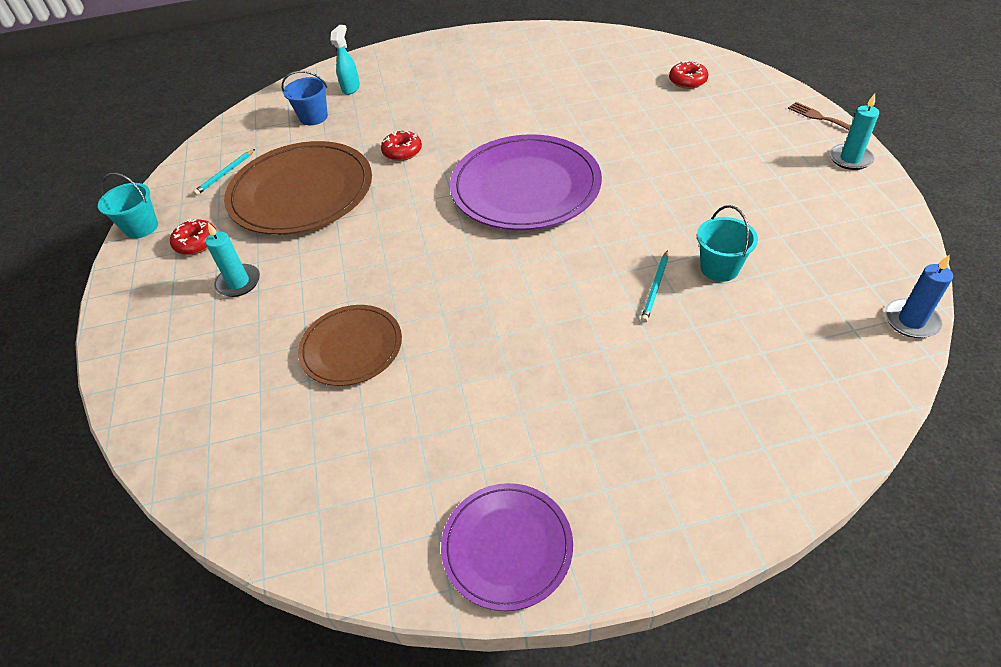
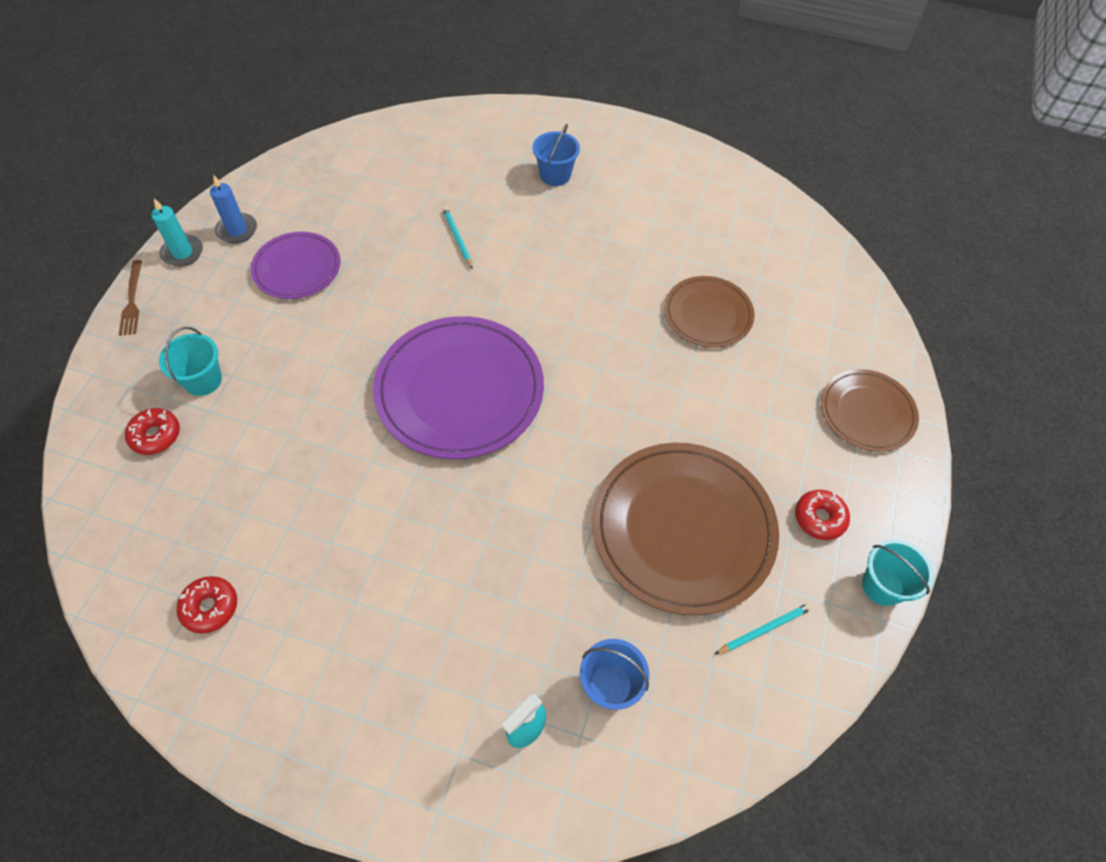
camera: 155 degrees left, 10 degrees up
turquoise candle [205,223,260,297] -> none
red donut [381,131,422,161] -> red donut moved to [176,576,237,634]
purple plate [441,483,573,611] -> purple plate moved to [251,232,340,299]
turquoise pencil [641,250,668,323] -> turquoise pencil turned 75 degrees counterclockwise [442,207,473,269]
turquoise bucket [697,205,758,282] -> turquoise bucket moved to [159,327,222,396]
blue candle [885,254,953,338] -> blue candle moved to [210,175,257,244]
none -> blue bucket [533,124,580,186]
none -> brown plate [821,369,919,452]

